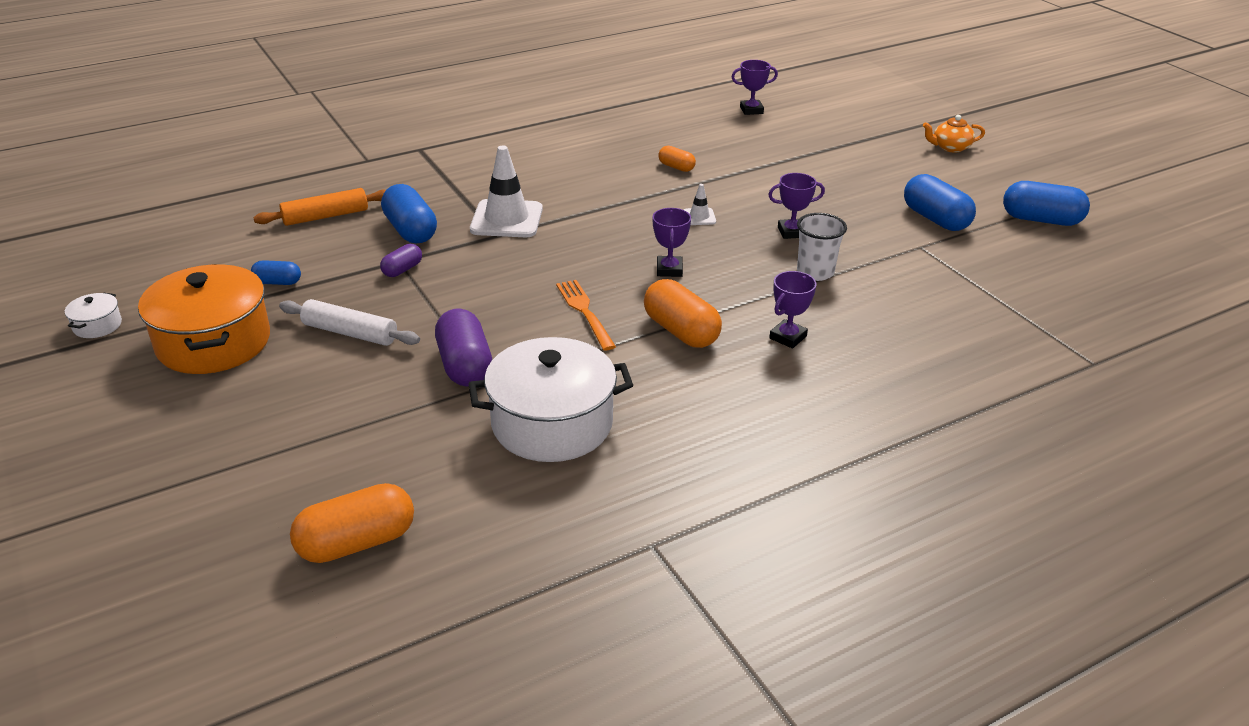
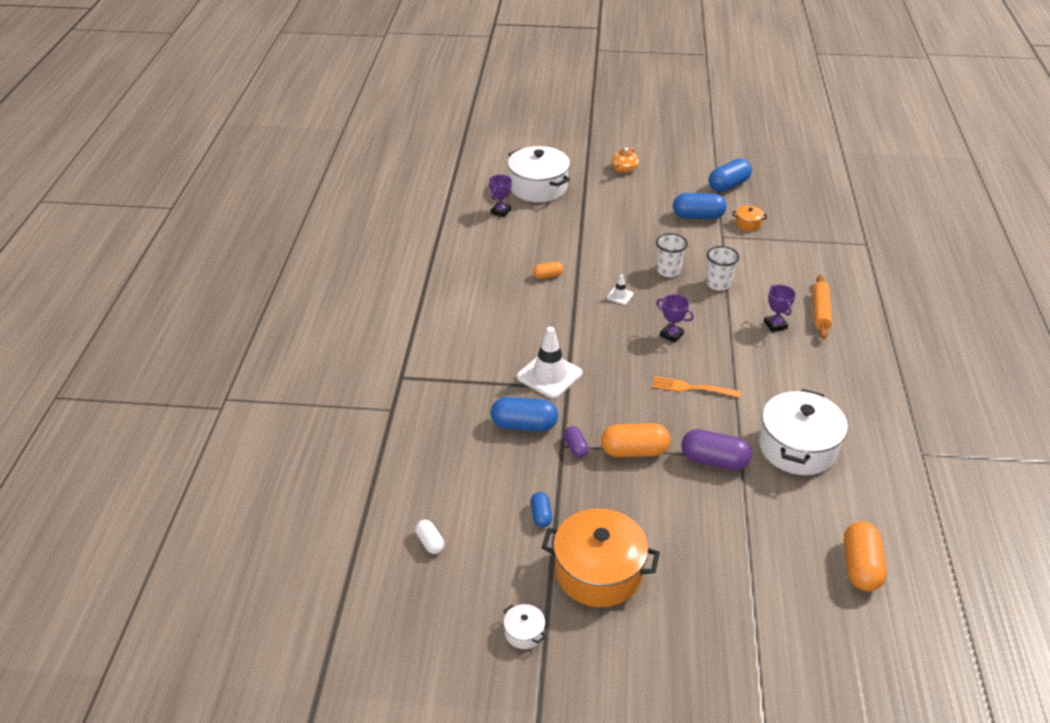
camera: 55 degrees left, 5 degrees up
blue capsule [251,260,301,285] -> blue capsule turned 45 degrees counterclockwise [531,492,552,527]
orange rolling pin [253,188,386,226] -> orange rolling pin moved to [813,275,832,339]
white rolling pin [279,299,420,346] -> none
orange capsule [644,279,722,348] -> orange capsule moved to [601,423,670,457]
purple trophy [768,173,825,239] -> white cup [656,233,688,277]
none -> white capsule [415,520,444,554]
none -> white pot [508,146,570,202]
none -> orange pot [733,205,767,231]

